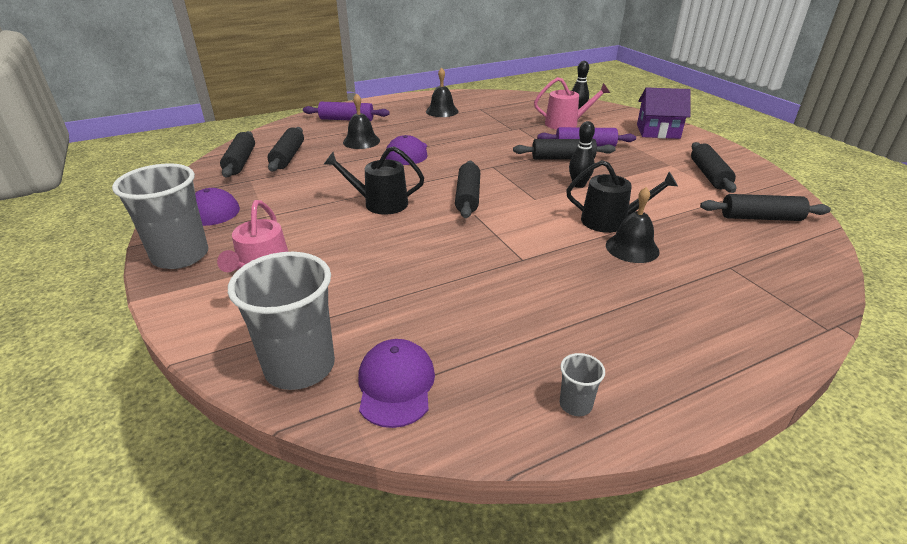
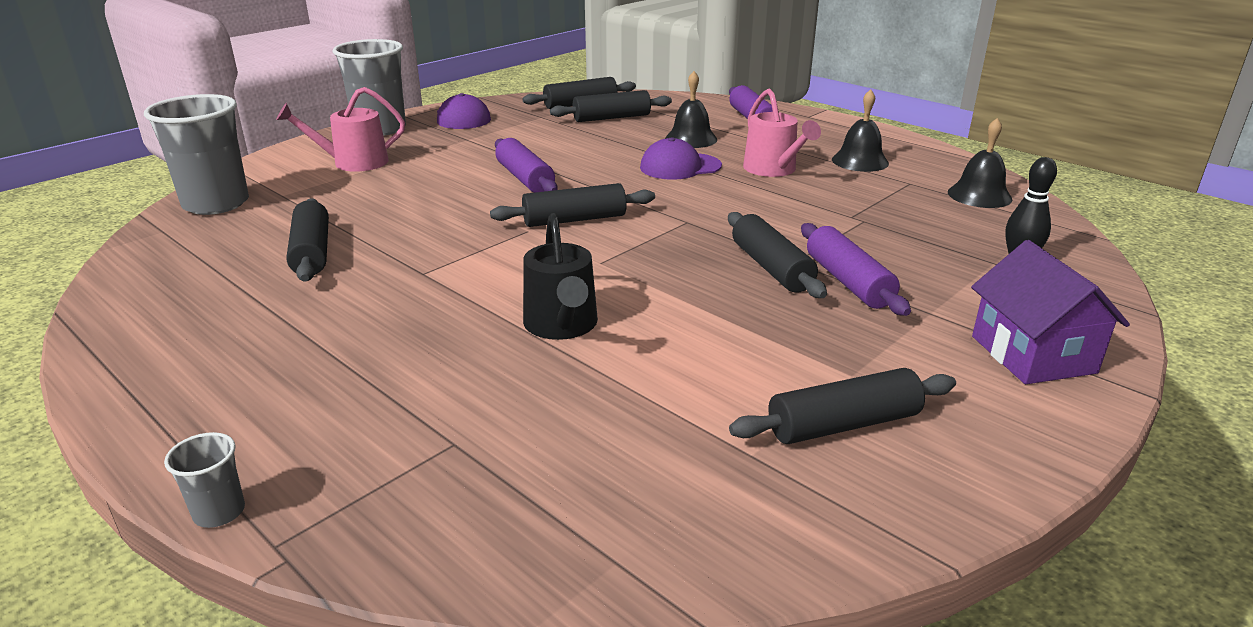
camera: 70 degrees right, 5 degrees down
black watering can [324,146,424,215] -> purple rolling pin [495,138,558,193]
purple cap [358,339,435,428] -> none
pink watering can [534,77,610,130] -> pink watering can moved to [743,88,821,177]
grey cup [560,353,605,416] -> grey cup moved to [164,432,245,528]
black bowling pin [569,121,595,188] -> none
black bell [606,187,660,263] -> black bell moved to [948,118,1012,208]
black rolling pin [700,194,831,221] -> black rolling pin moved to [286,198,329,282]

